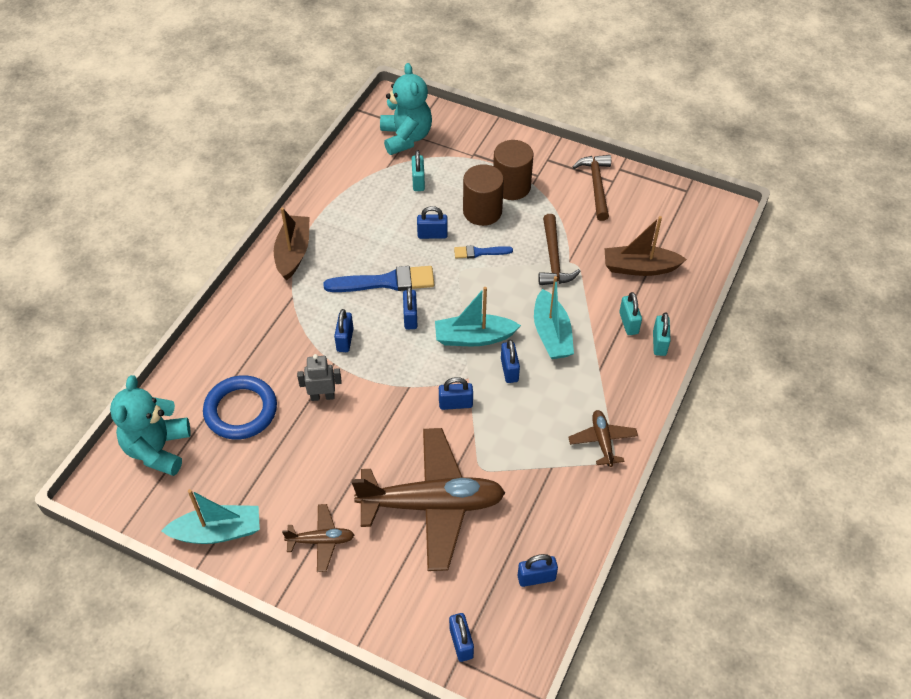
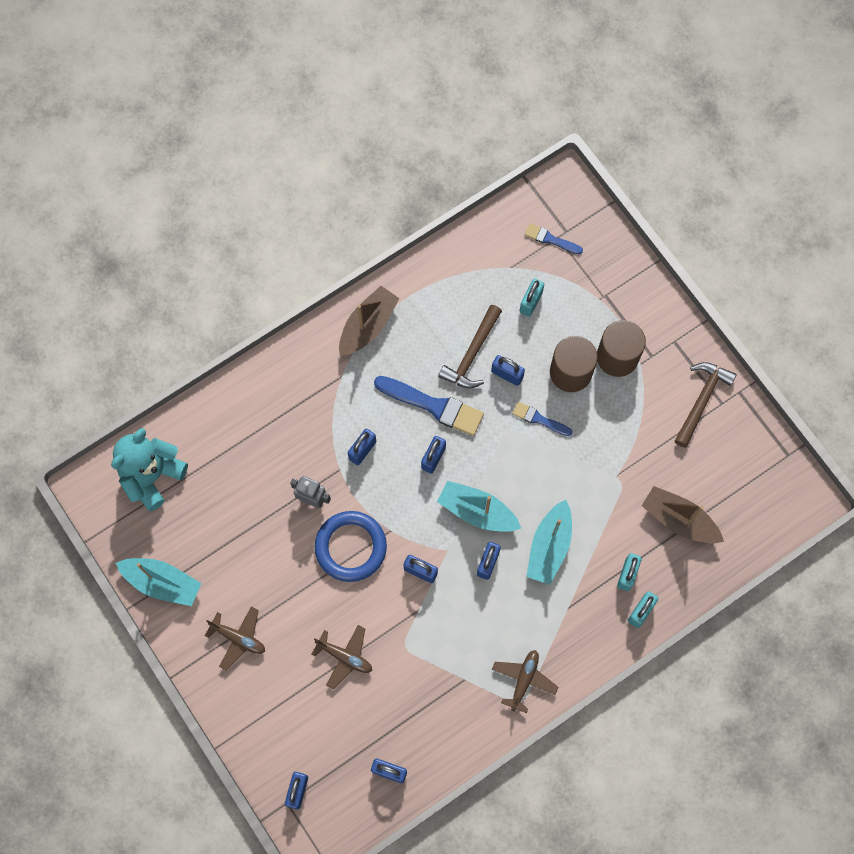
camera: 30 degrees right, 20 degrees up
blue ring [203,375,277,440] -> blue ring moved to [315,511,387,582]
brown plane [352,428,505,571] -> brown plane [312,625,372,689], size x0.46
turquoise teddy bear [380,63,432,155] -> blue brush [524,223,583,254]
brown hammer [538,214,581,285] -> brown hammer moved to [438,305,502,389]

